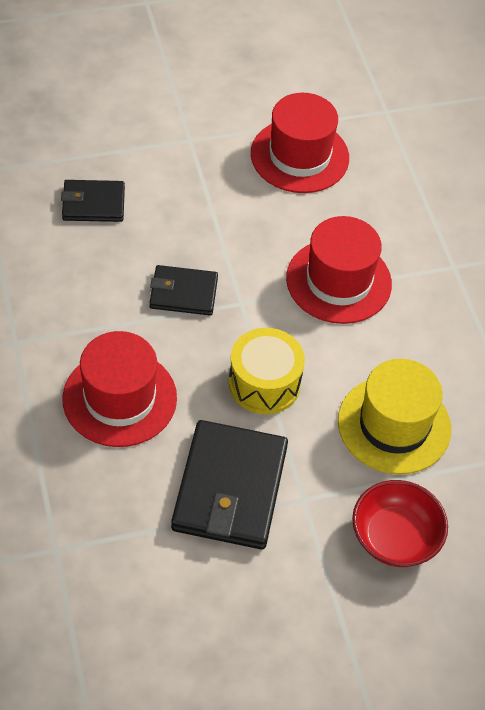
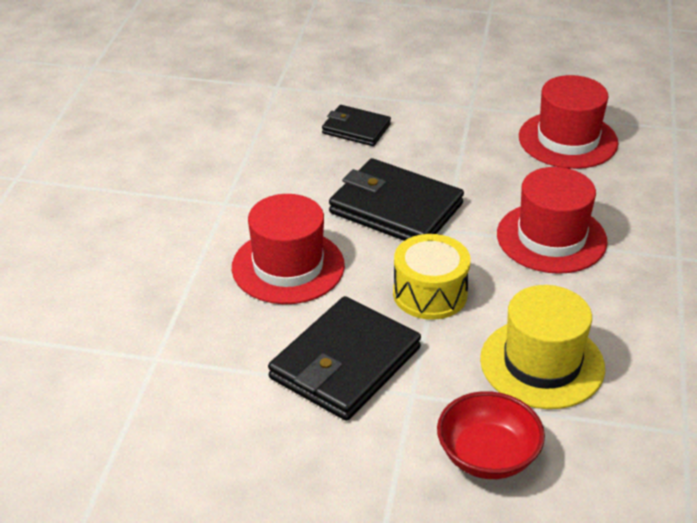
camera: 30 degrees right, 15 degrees down
black wallet [149,265,218,316] -> black wallet [329,158,464,241], size x1.75

